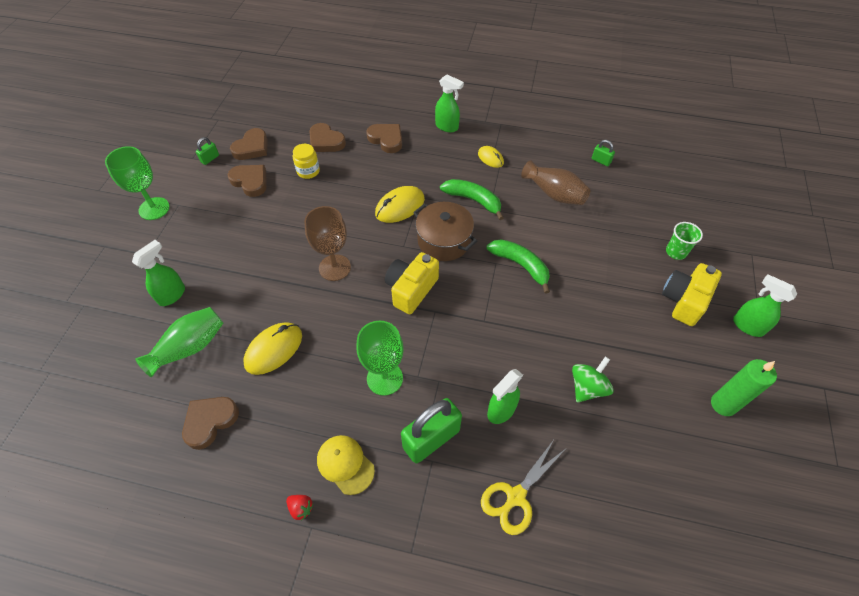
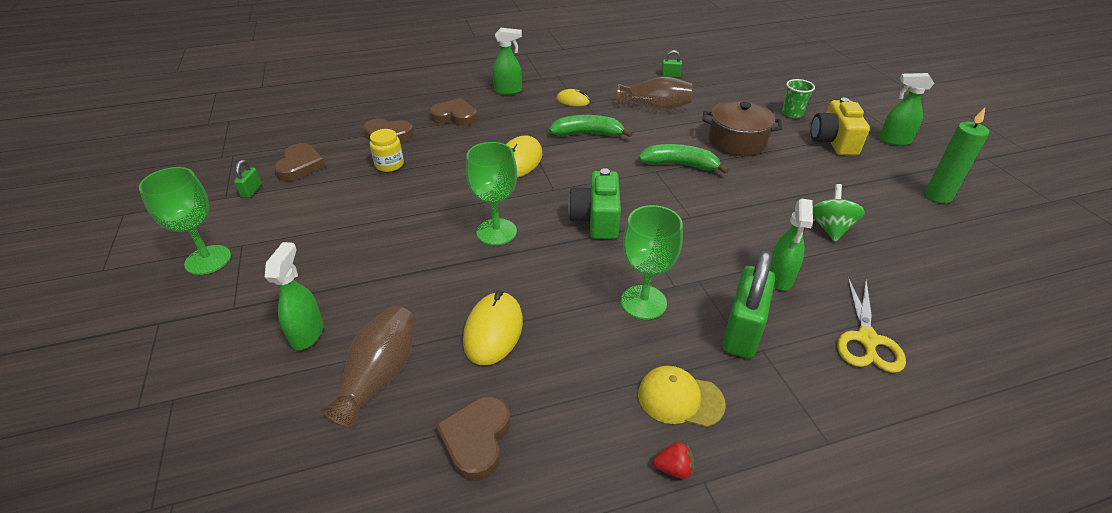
camera: 30 degrees left, 15 degrees down
green vase [135,307,223,377] -> brown vase [321,305,416,428]
brown heart [228,165,267,197] -> none
brown goblet [304,206,351,281] -> green goblet [466,142,517,245]
yellow camera [385,252,439,314] -> green camera [568,168,621,239]
brown pot [413,202,477,261] -> brown pot moved to [703,100,782,156]

